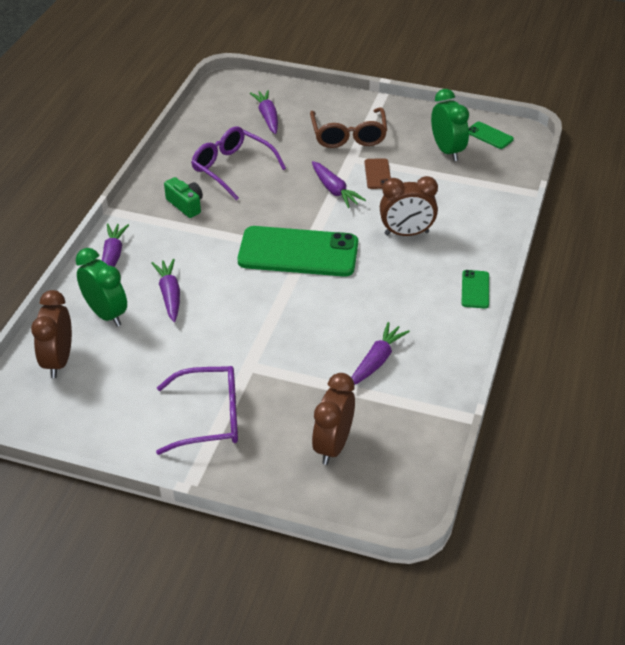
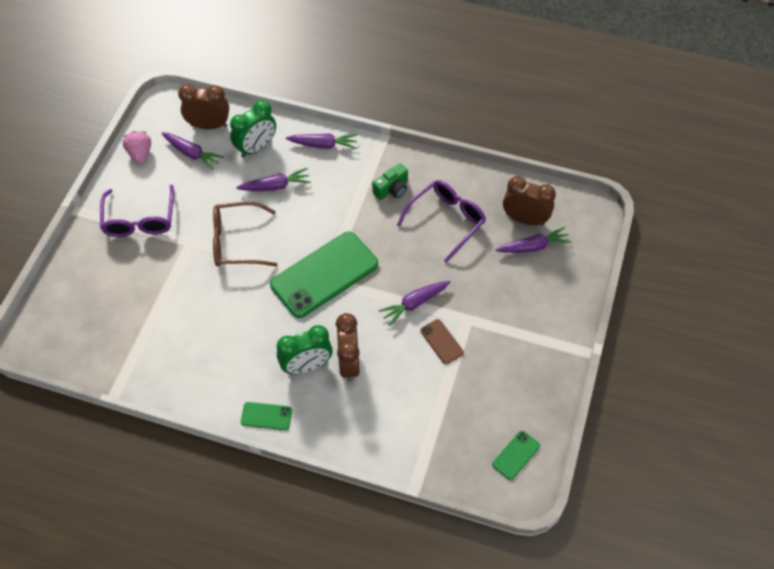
camera: 90 degrees right, 15 degrees up
green phone [238,226,358,277] -> green phone turned 45 degrees clockwise [270,231,378,318]
brown glasses [310,107,387,148] -> brown glasses moved to [213,202,278,267]
brown clock [312,373,355,465] -> brown clock moved to [503,176,556,226]
purple carrot [351,322,410,385] -> purple carrot moved to [161,132,224,170]
brown phone [365,158,391,189] -> brown phone turned 60 degrees clockwise [420,319,464,364]
green clock [431,89,469,161] -> green clock moved to [277,325,333,374]
none -> pink strawberry [123,131,151,164]

